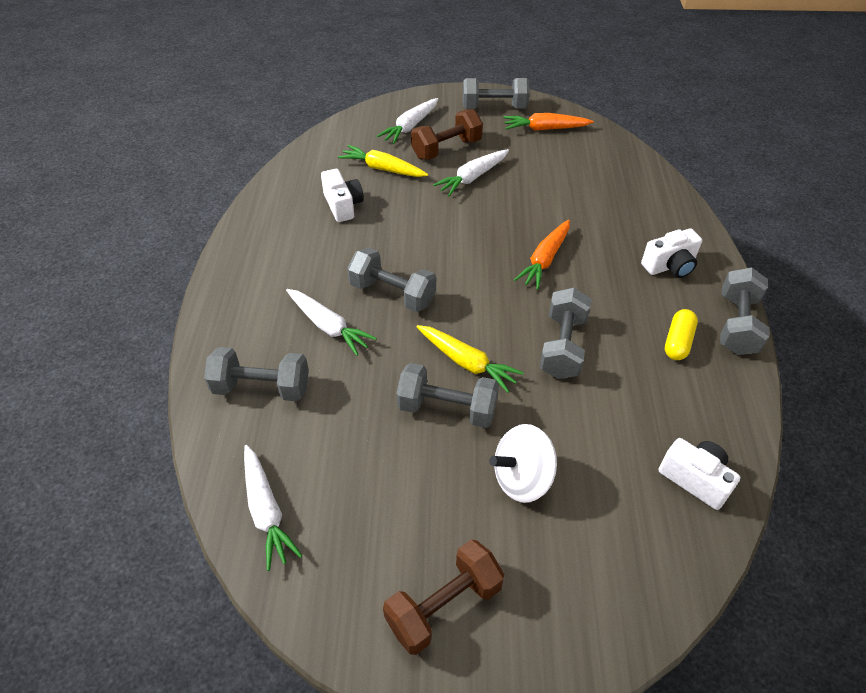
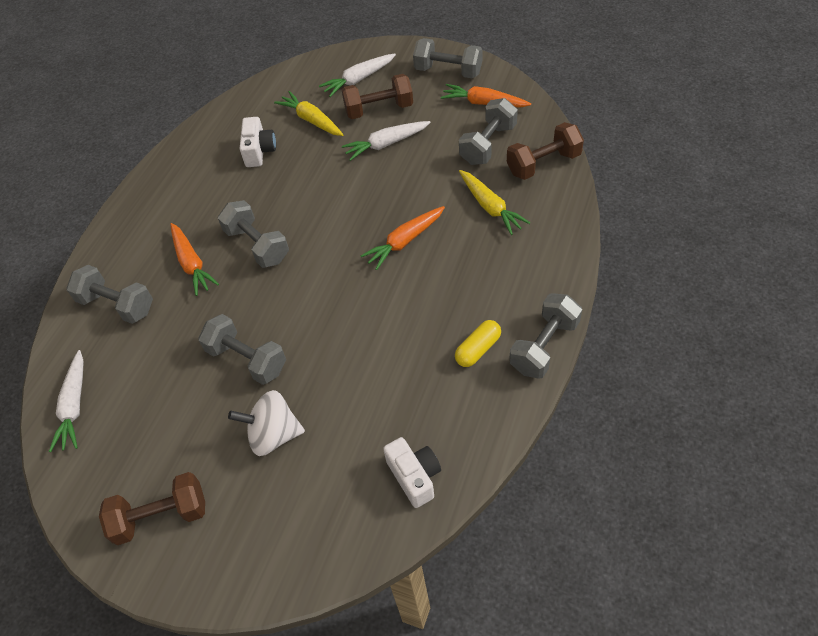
camera: 25 degrees right, 5 degrees up
white carrot [286,289,377,356] -> orange carrot [171,223,219,296]
yellow carrot [417,325,524,393] -> yellow carrot moved to [459,170,530,235]
grey dumbbell [540,288,592,379] -> grey dumbbell moved to [459,98,518,165]
white camera [641,228,702,278] -> none
none -> brown dumbbell [507,122,584,180]

